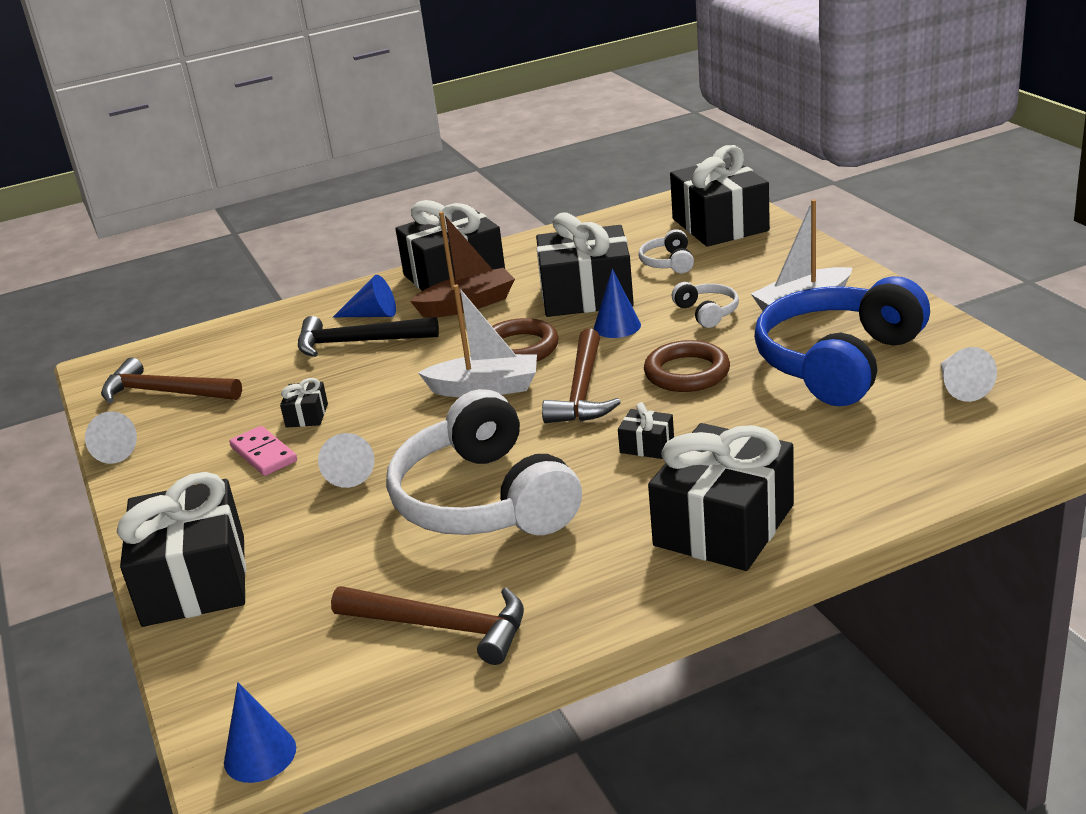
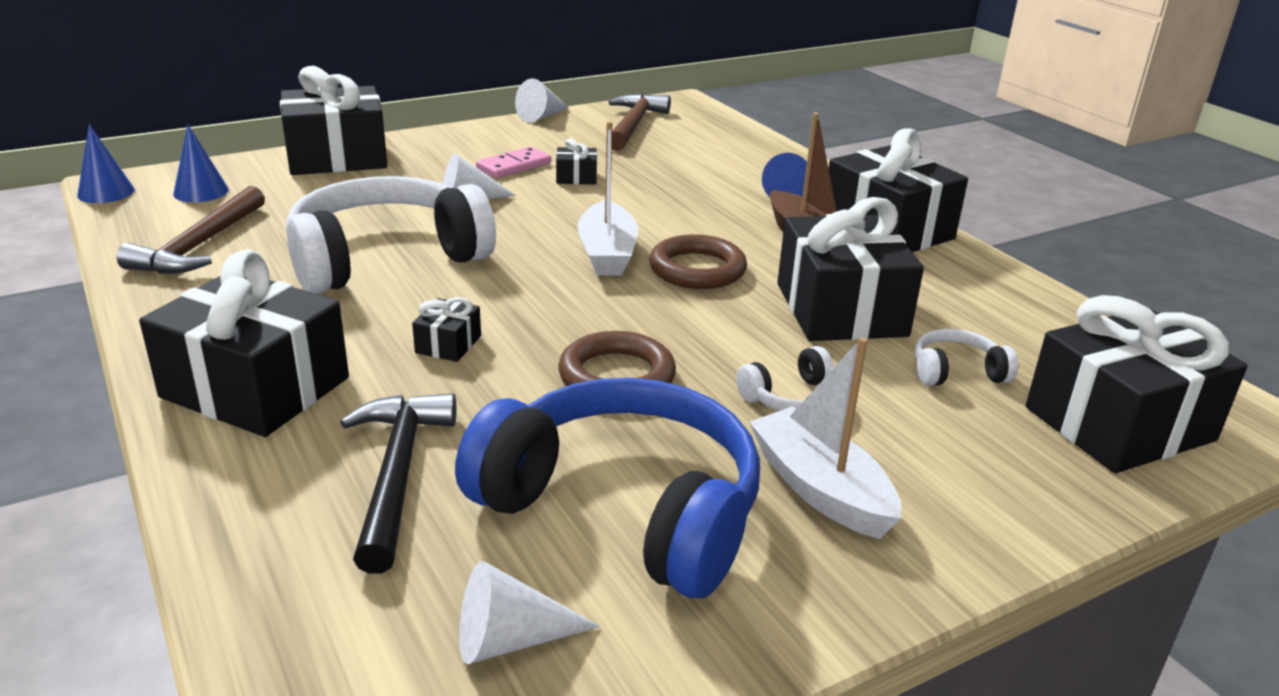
camera: 80 degrees right, 0 degrees up
black hammer [298,316,439,357] -> black hammer moved to [340,393,456,574]
brown hammer [542,329,621,423] -> none
blue cone [594,268,641,338] -> blue cone moved to [173,124,229,202]

